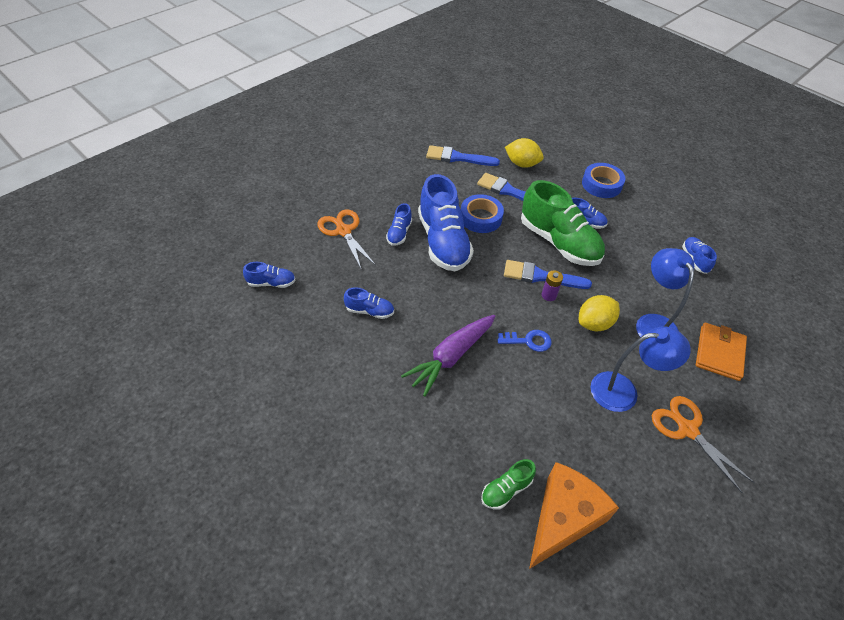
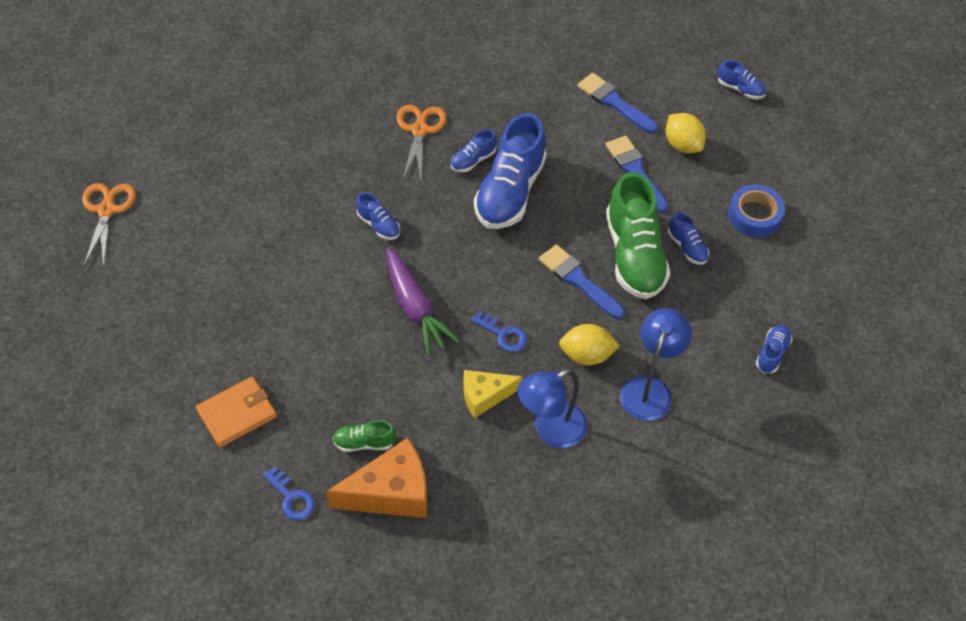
camera: 35 degrees right, 5 degrees up
blue shoe [243,262,296,288] -> blue shoe moved to [718,60,766,99]
purple carrot [401,315,496,397] -> purple carrot turned 105 degrees counterclockwise [387,248,460,356]
blue tape [461,194,504,233] -> none
purple battery [542,270,563,301] -> none
blue lamp [591,326,691,412] -> blue lamp turned 120 degrees clockwise [517,369,588,448]
orange scissors [652,396,755,493] -> orange scissors moved to [82,183,136,268]
orange wallet [696,323,747,381] -> orange wallet moved to [196,377,277,448]
none -> blue key [263,466,315,520]
none -> yellow cheese [463,370,523,418]

